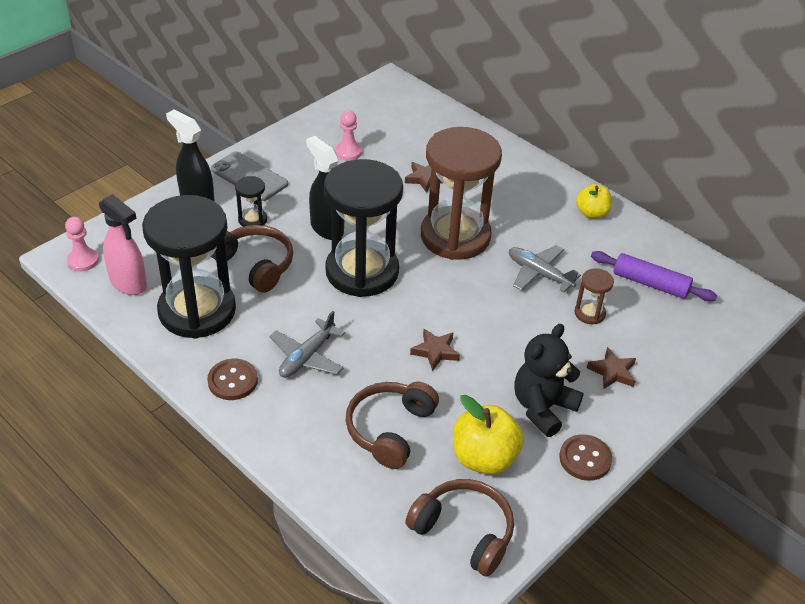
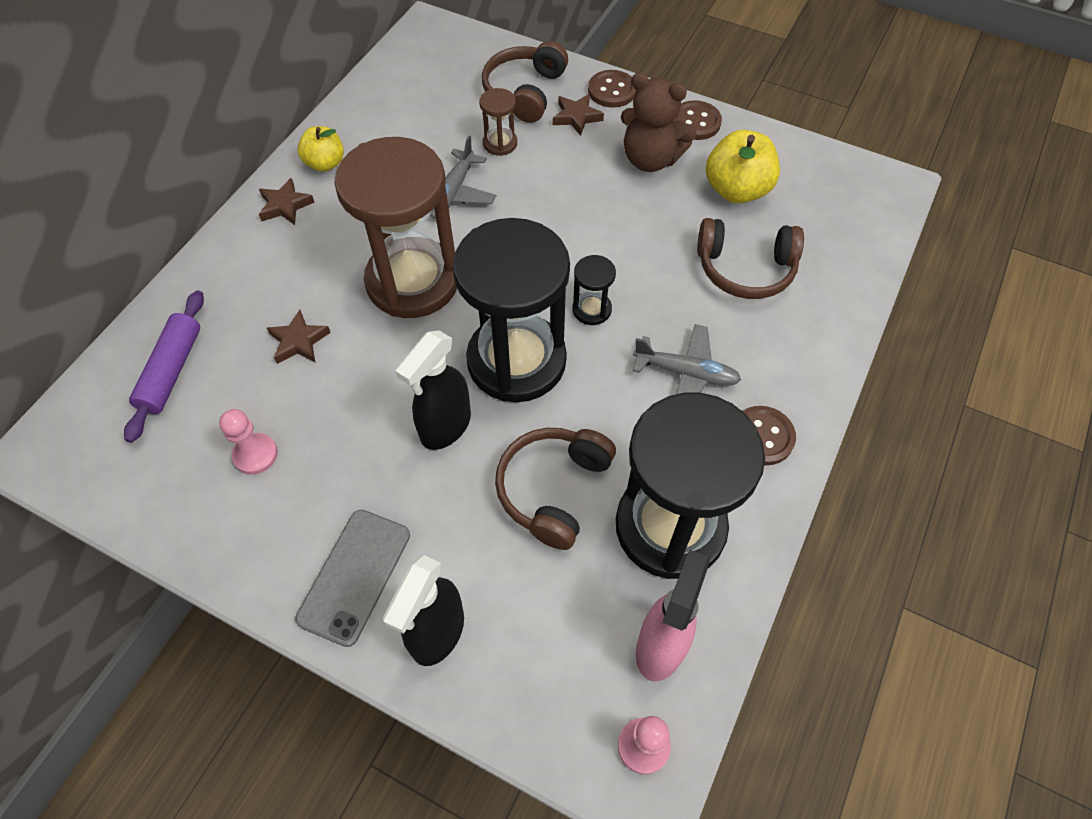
camera: 105 degrees left, 15 degrees up
black hourglass [235,176,267,227] -> black hourglass moved to [573,255,616,325]
brown headphones [405,479,514,577] -> brown headphones moved to [482,41,568,123]
brown star [410,329,460,371] -> brown star moved to [259,178,315,225]
black teddy bear [514,324,584,437] -> brown teddy bear [621,73,697,172]
purple rolling pin [591,251,717,301] -> purple rolling pin moved to [124,290,204,443]
none -> brown button [588,70,636,108]

